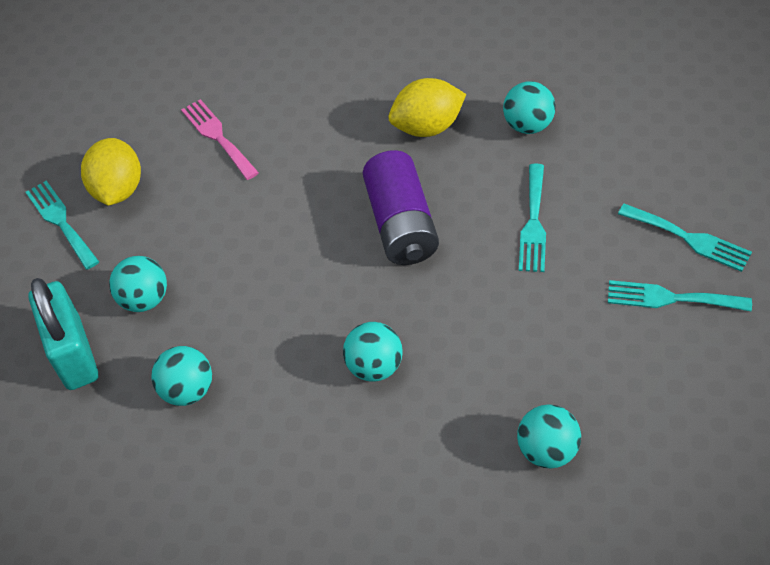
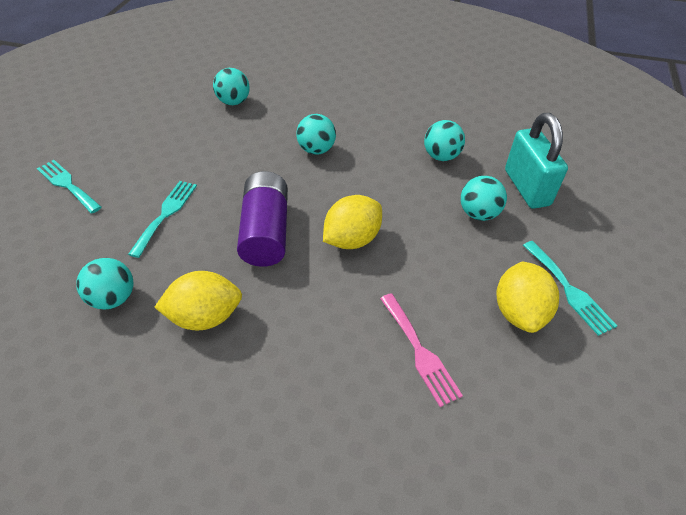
camera: 175 degrees left, 5 degrees down
turquoise fork [608,280,752,311] -> none
none -> yellow lemon [323,195,382,249]

